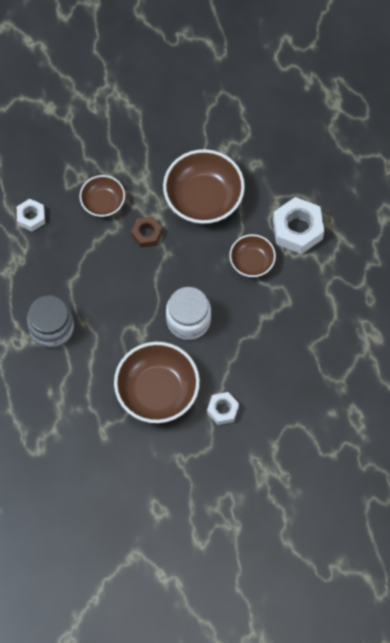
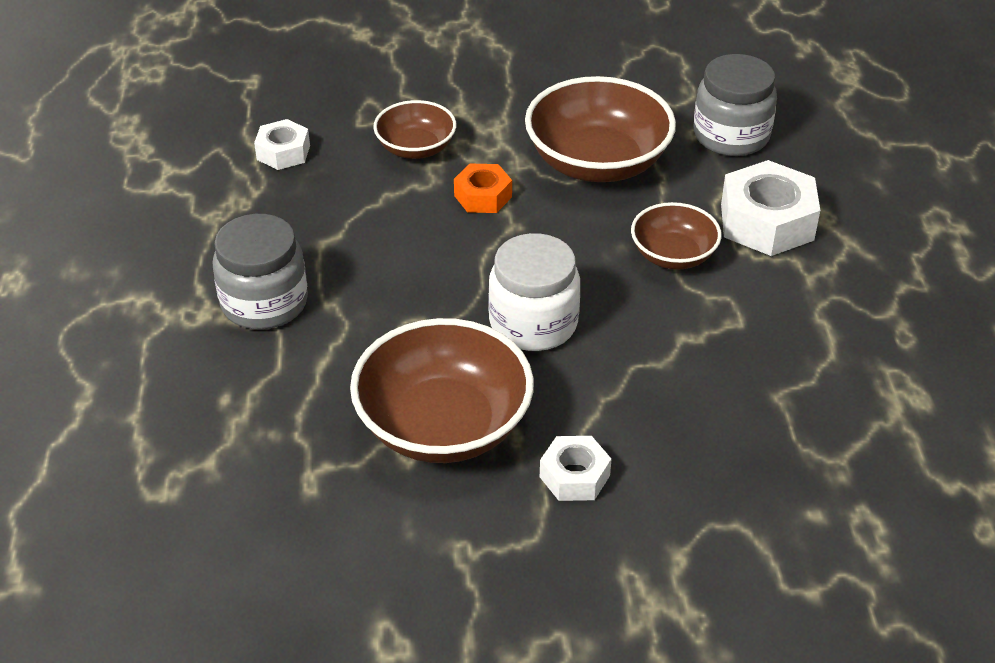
camera: 10 degrees right, 25 degrees down
brown nut [131,216,162,248] -> orange nut [454,164,512,213]
none -> grey jar [694,54,777,156]

